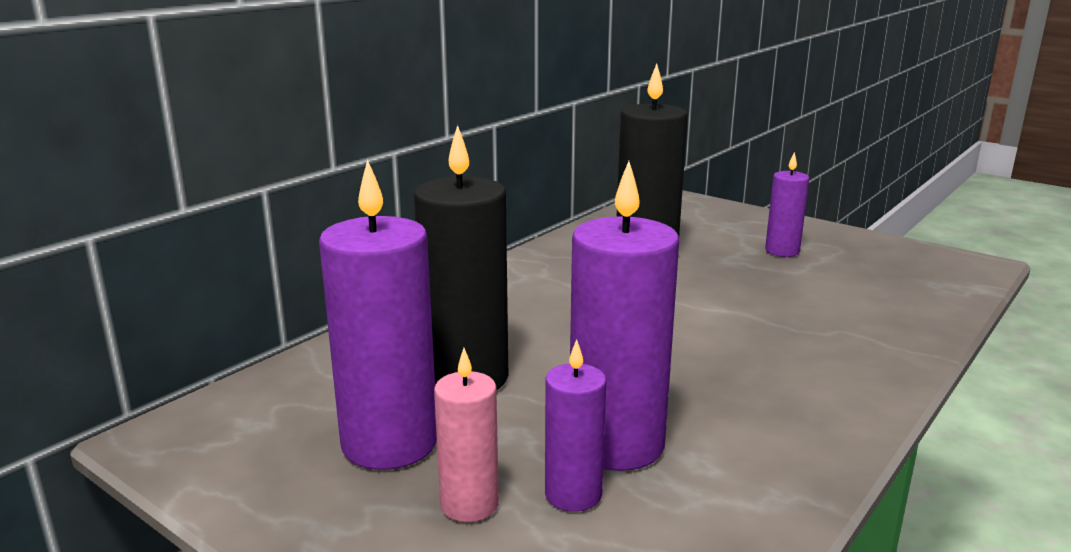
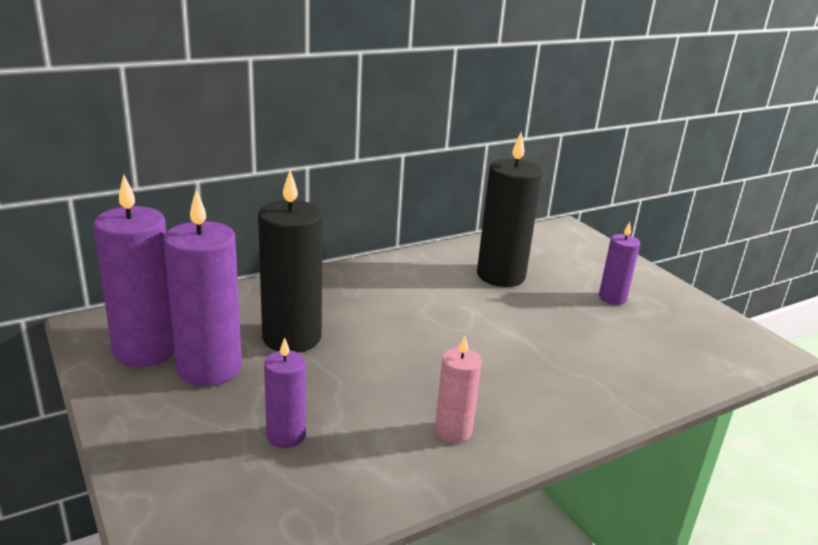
camera: 20 degrees right, 5 degrees up
pink candle [434,348,499,522] -> pink candle moved to [435,336,482,443]
purple candle [570,161,679,471] -> purple candle moved to [93,175,175,367]

